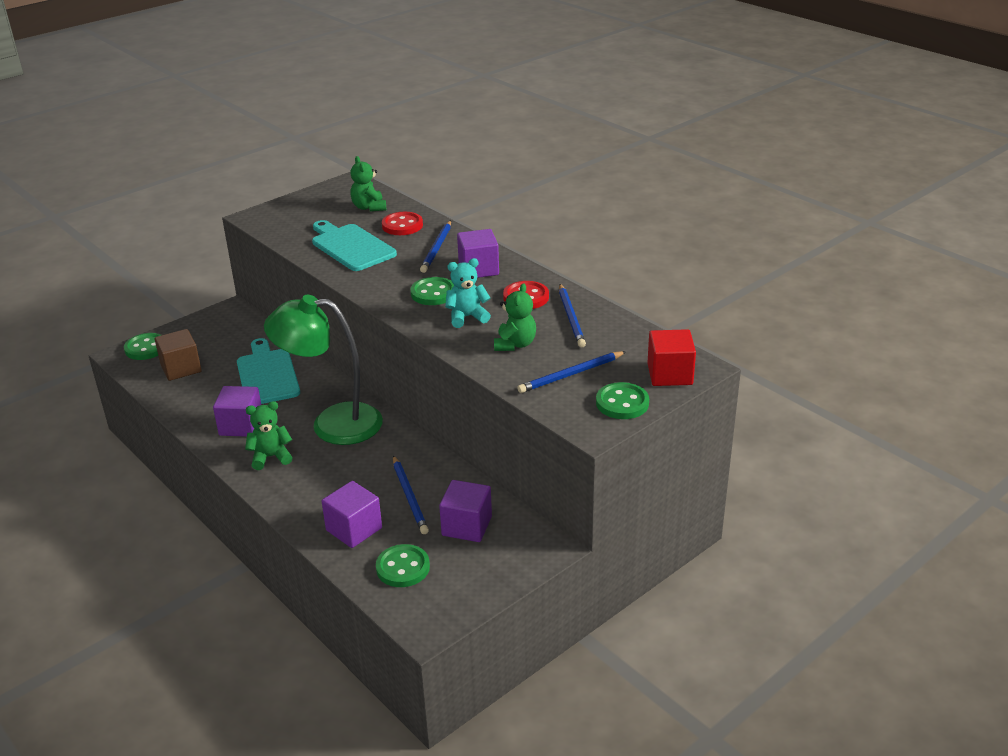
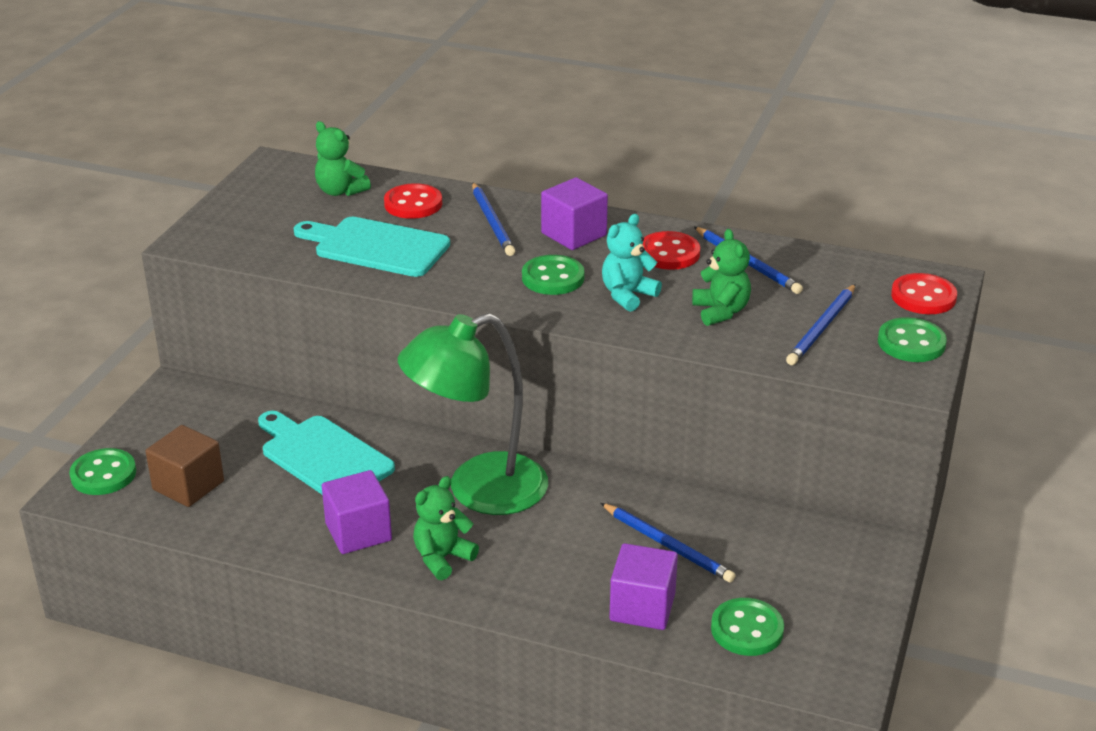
camera: 30 degrees left, 0 degrees up
purple cube [439,480,492,542] -> none
red cube [647,329,696,386] -> red button [891,273,957,314]

